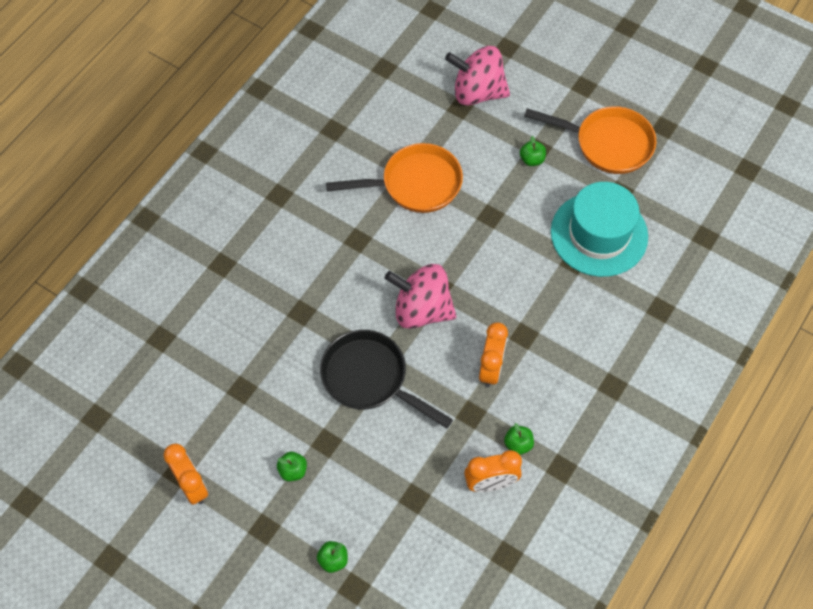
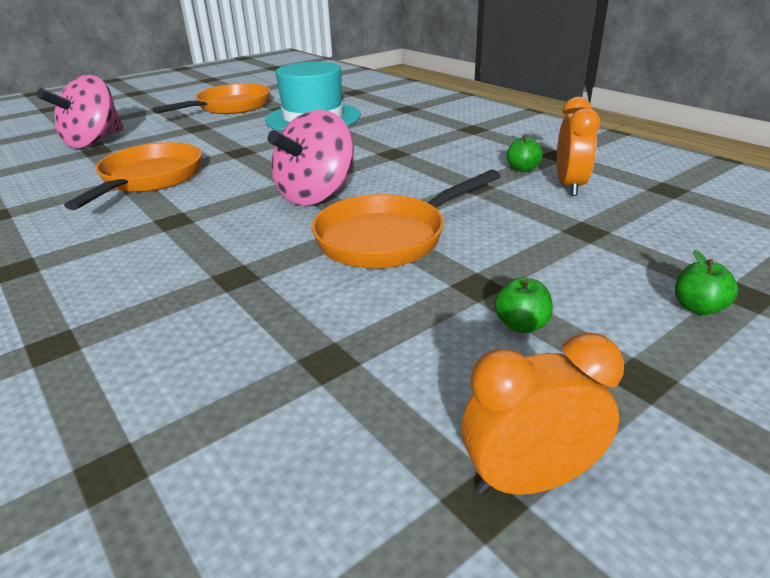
camera: 70 degrees left, 30 degrees down
black pan [320,330,453,428] -> orange pan [312,170,500,269]
orange clock [479,322,508,388] -> none
green apple [520,136,546,166] -> none

